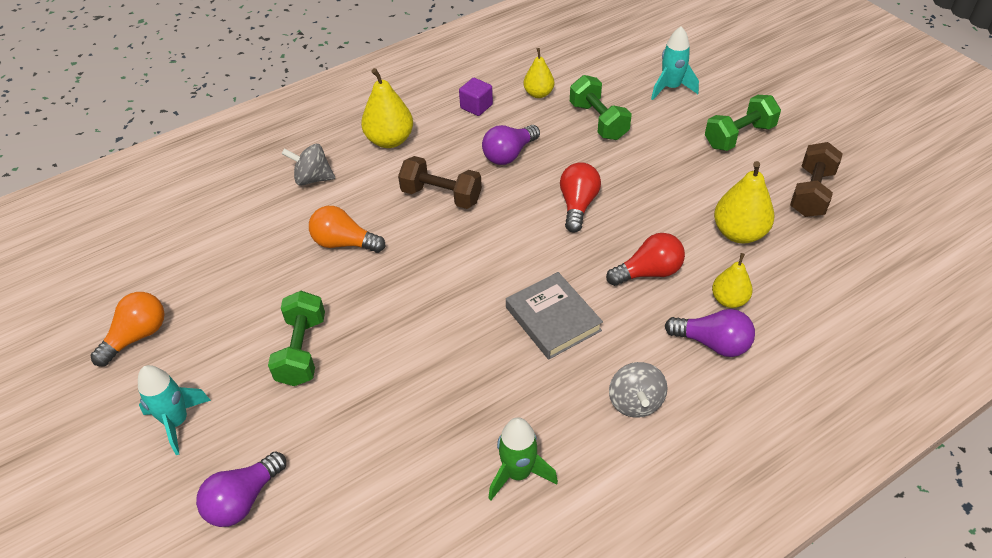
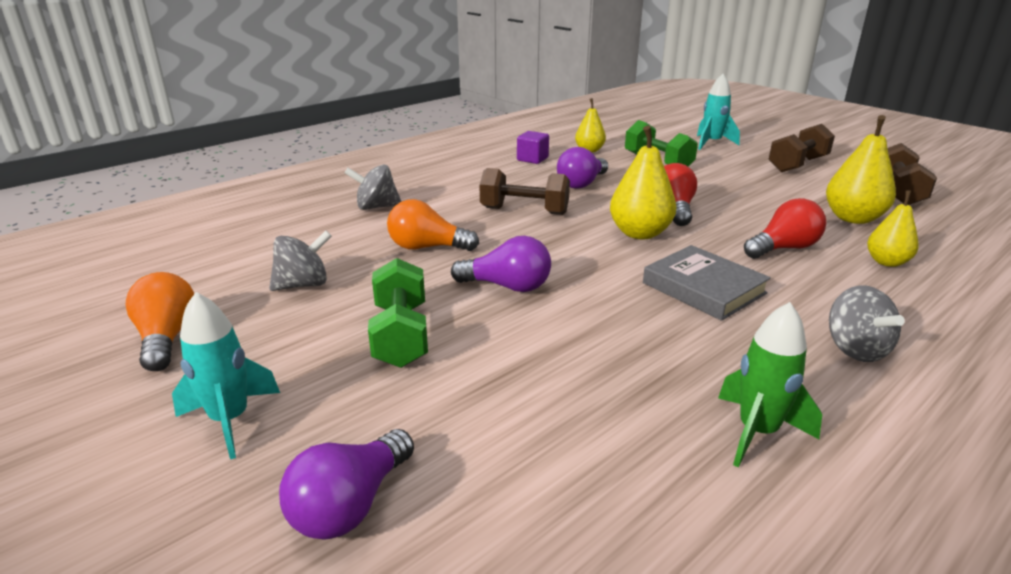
camera: 10 degrees left, 20 degrees down
orange light bulb [90,292,165,366] -> orange light bulb turned 45 degrees counterclockwise [126,272,194,371]
yellow pear [361,68,413,148] -> yellow pear moved to [610,126,676,239]
purple light bulb [665,309,755,357] -> purple light bulb moved to [451,236,551,292]
green dumbbell [705,95,781,151] -> brown dumbbell [768,124,835,172]
none -> grey spinning top [269,231,332,291]

